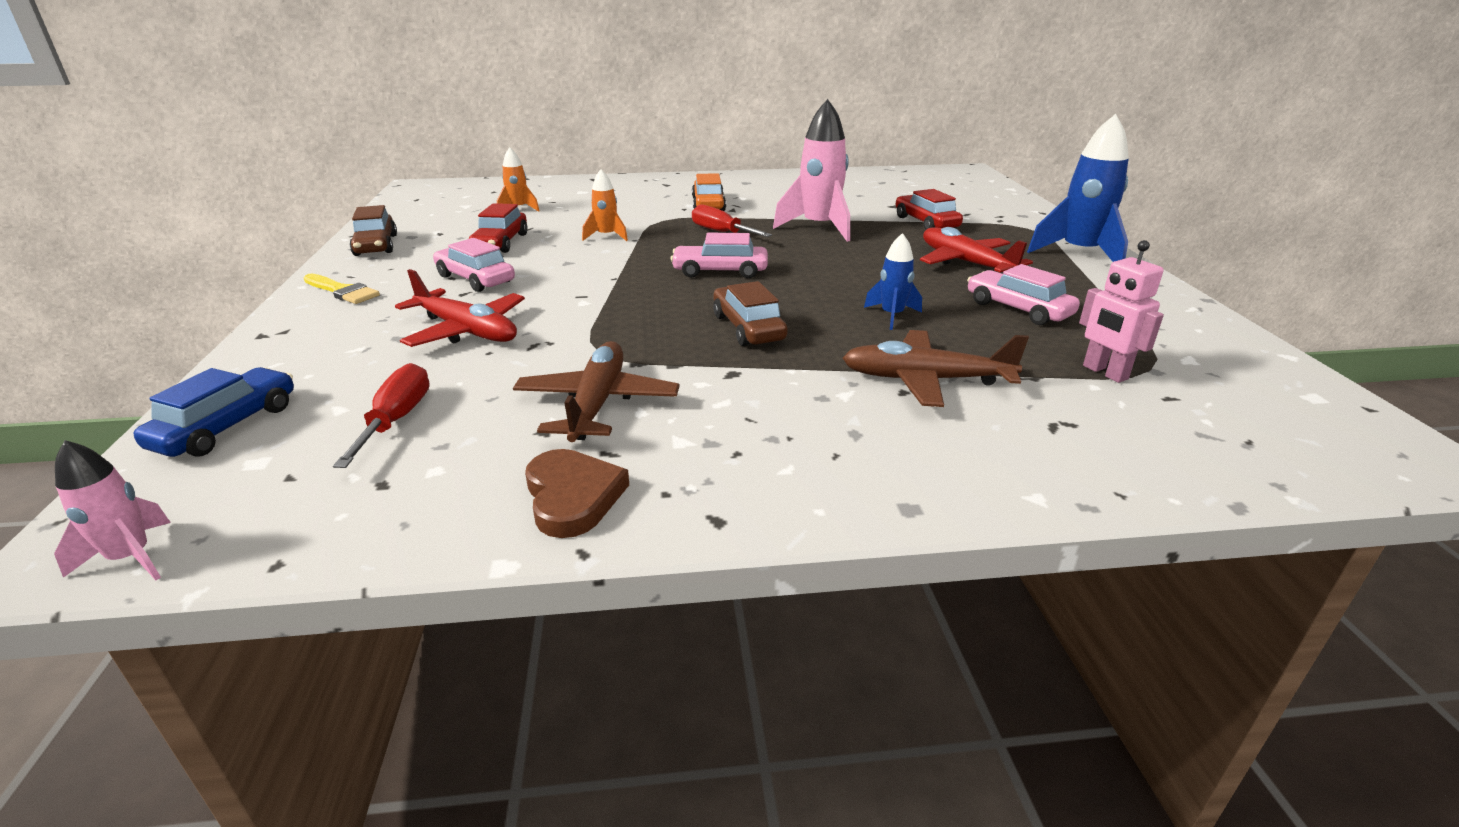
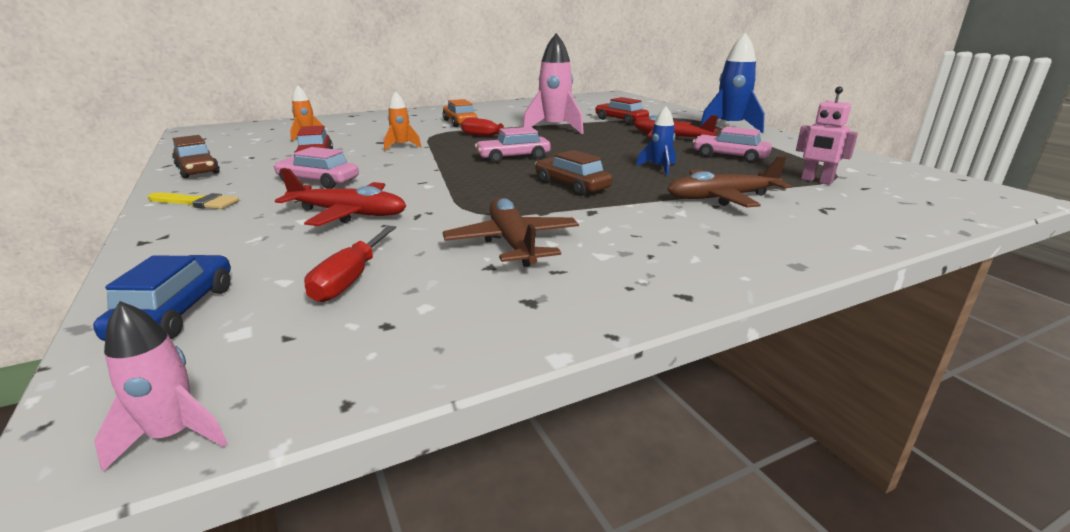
camera: 20 degrees left, 5 degrees down
red screwdriver [333,363,430,468] -> red screwdriver turned 150 degrees counterclockwise [304,226,396,302]
brown heart [525,449,629,538] -> none

